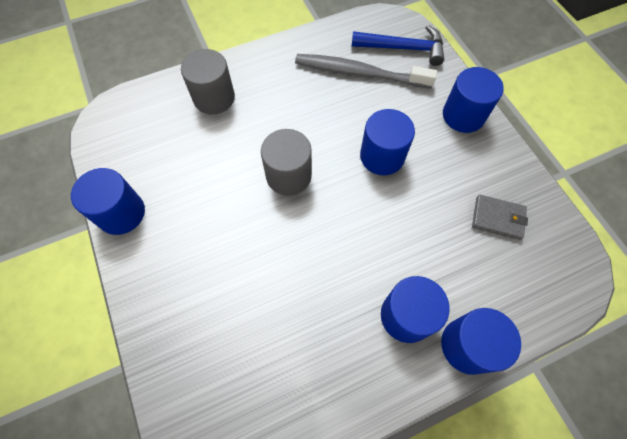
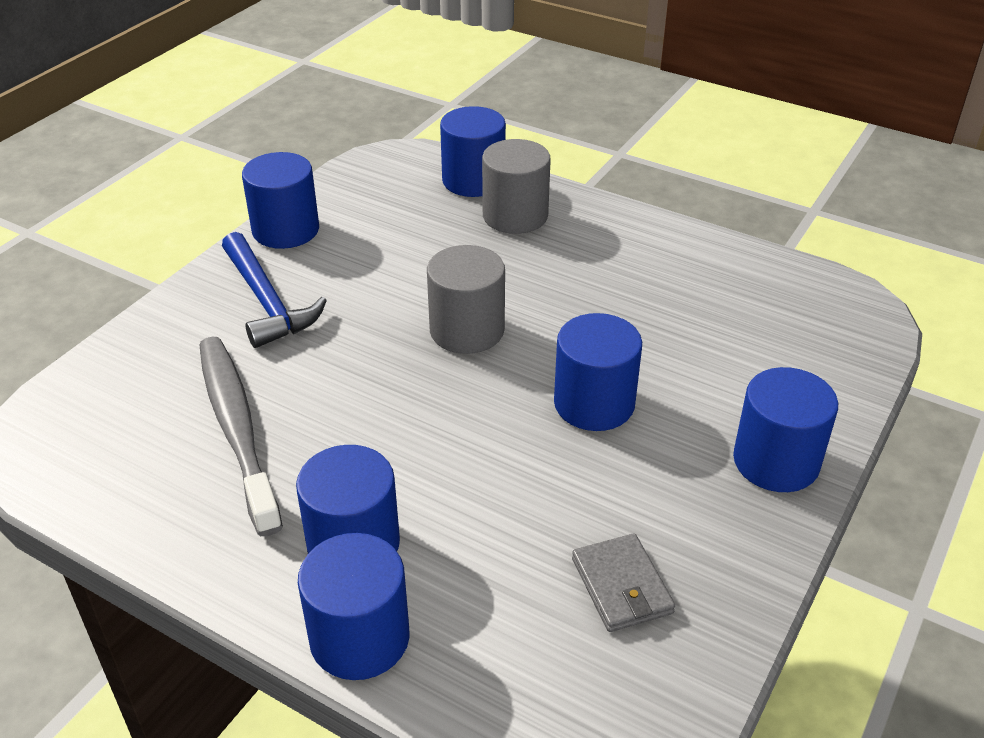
camera: 55 degrees right, 25 degrees down
grey toothbrush [295,54,437,89] -> grey toothbrush moved to [199,336,283,536]
blue hammer [352,25,444,66] -> blue hammer moved to [222,232,327,348]
none -> blue cylinder [440,106,506,197]

